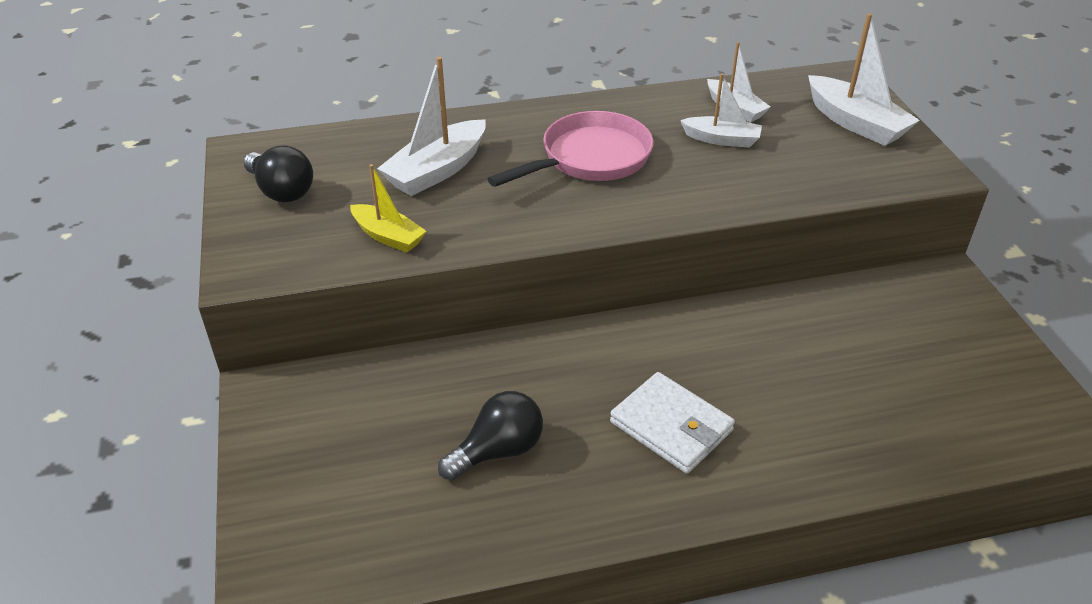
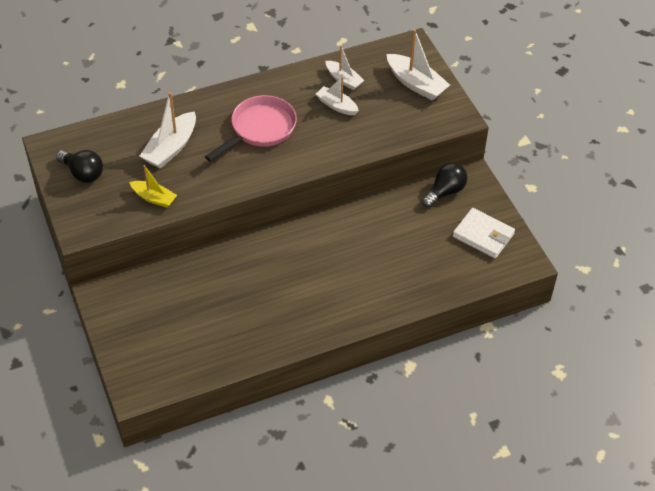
camera: 10 degrees left, 10 degrees up
black light bulb [438,391,543,480] -> black light bulb moved to [422,162,467,208]
white wallet [610,372,735,474] -> white wallet moved to [453,208,515,258]
white boat [680,73,762,148] -> white boat turned 150 degrees counterclockwise [316,77,359,115]

